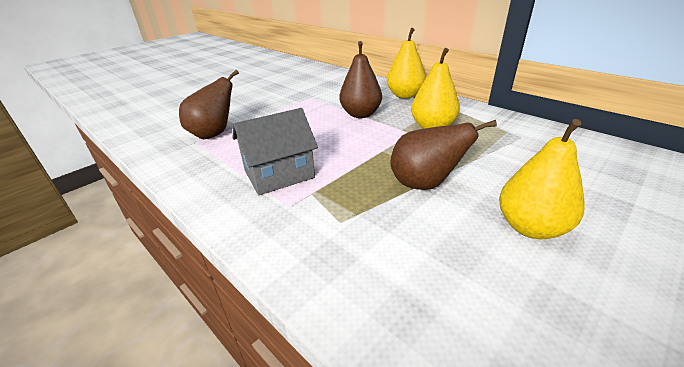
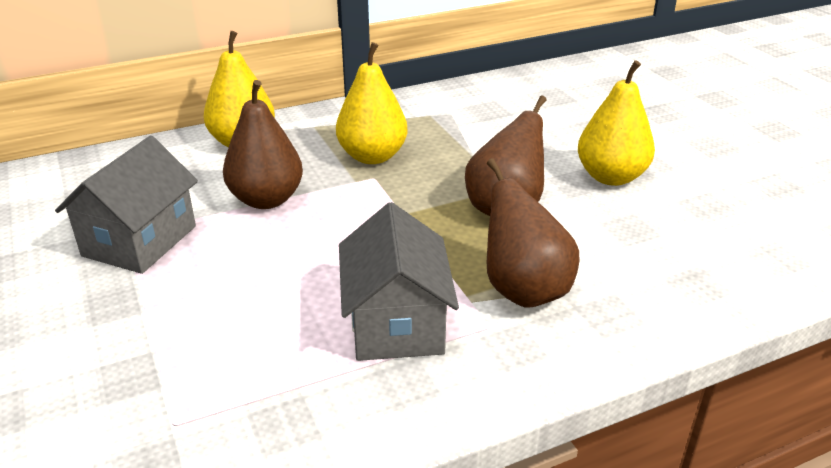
camera: 70 degrees left, 0 degrees up
brown pear [179,70,239,139] -> brown pear moved to [487,158,580,308]
none -> grey house [55,136,198,274]

